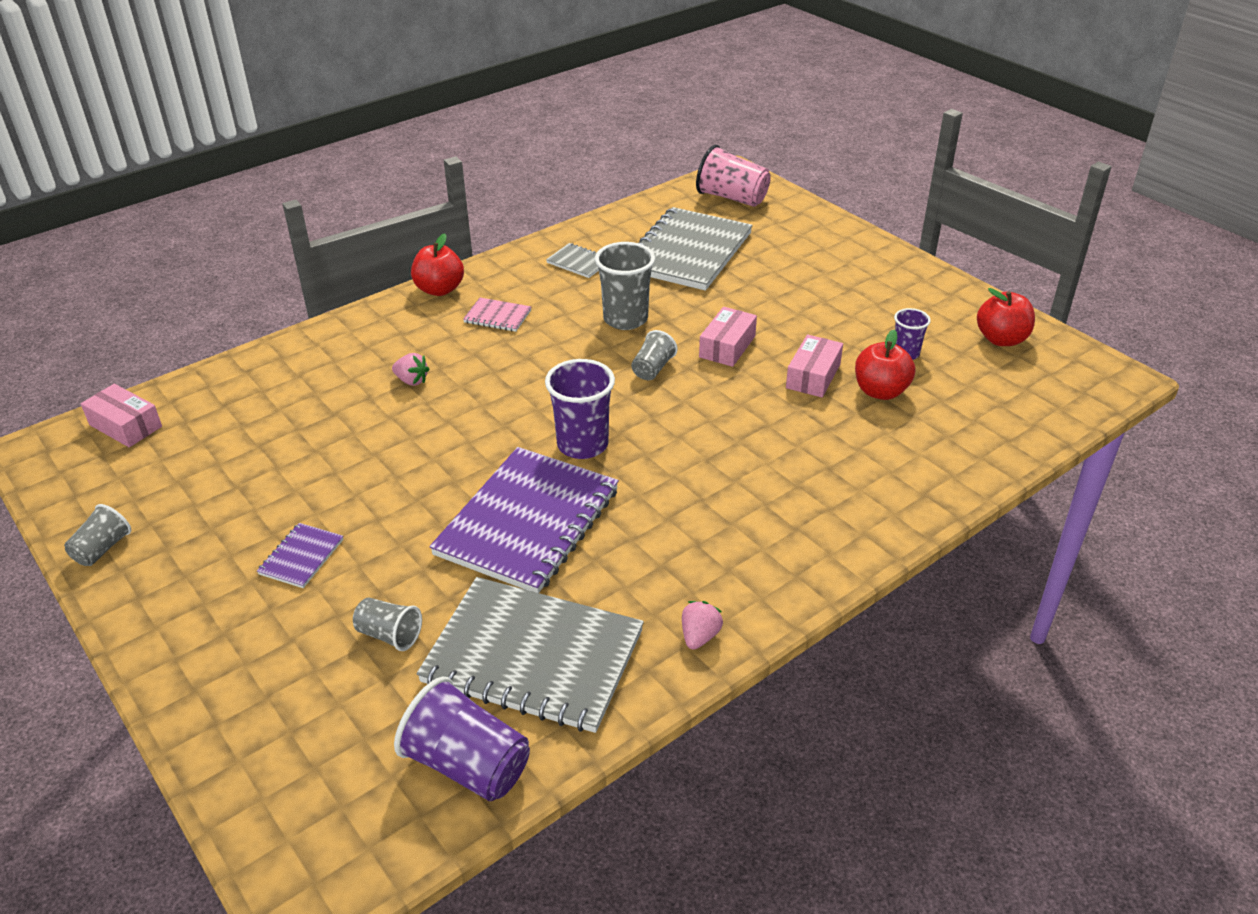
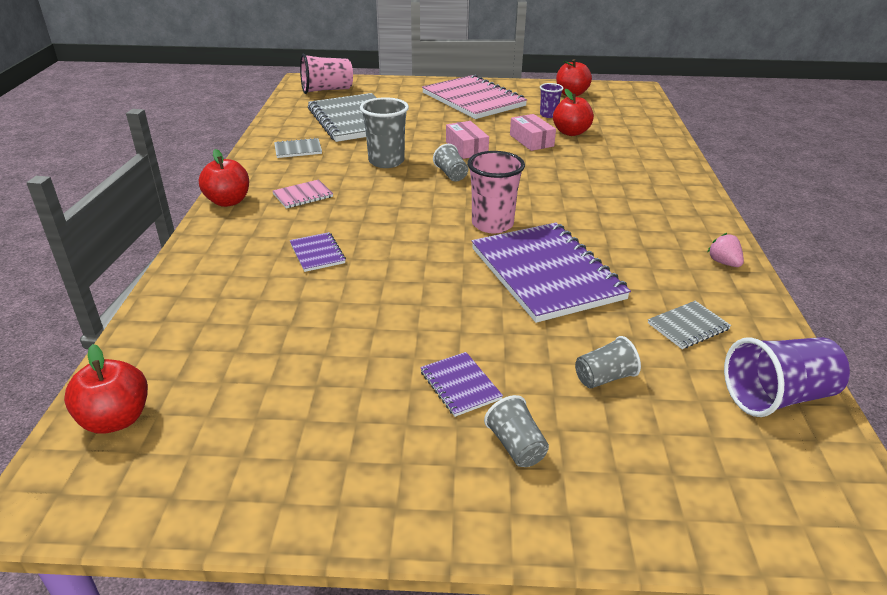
camera: 50 degrees left, 5 degrees down
grey cup [64,504,131,566] -> grey cup moved to [484,395,549,467]
pink box [81,384,162,447] -> red apple [64,344,148,434]
pink strawberry [392,353,429,386] -> purple notebook [290,232,346,272]
grey notebook [417,577,644,733] -> grey notebook [648,301,731,349], size x0.43
purple cup [545,359,615,459] -> pink cup [467,151,525,233]
none -> pink notebook [422,75,527,119]

